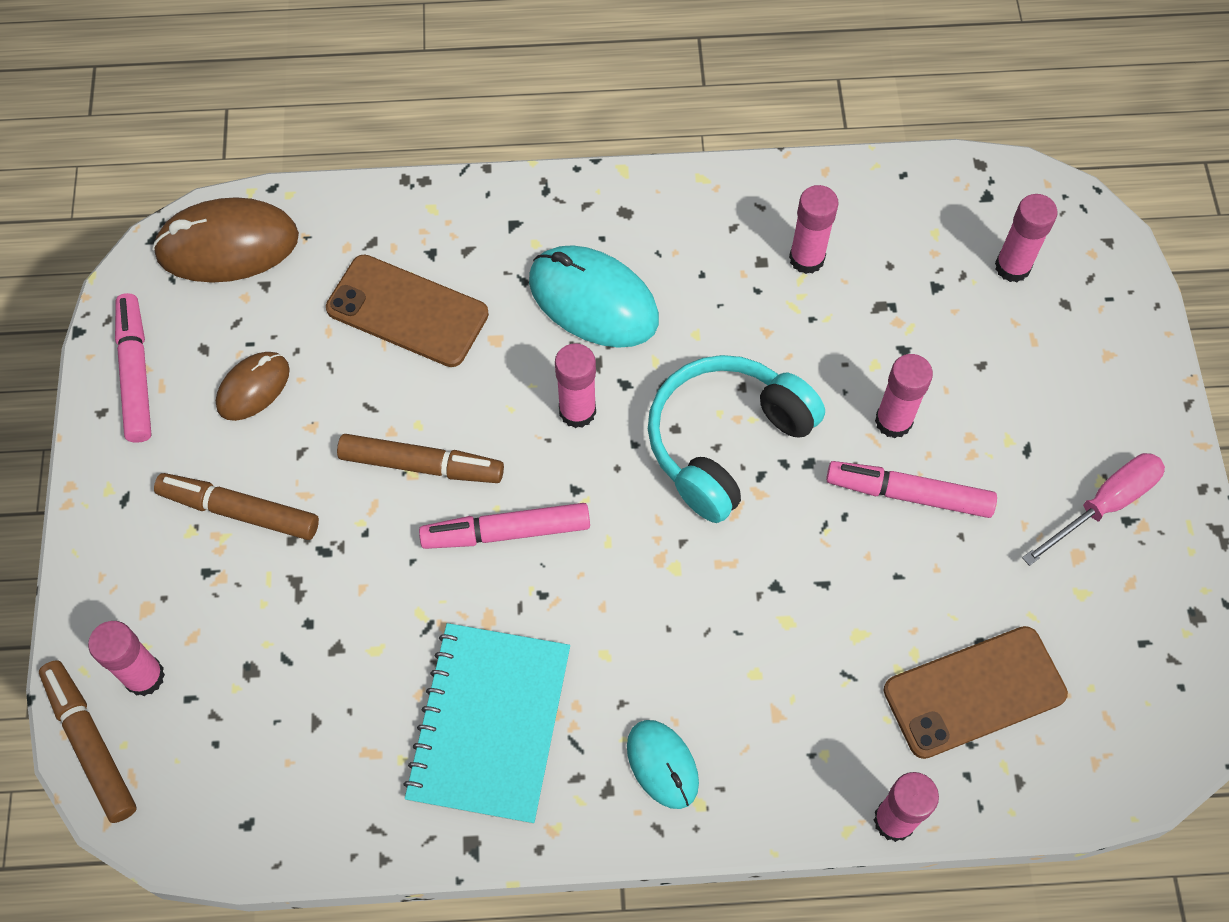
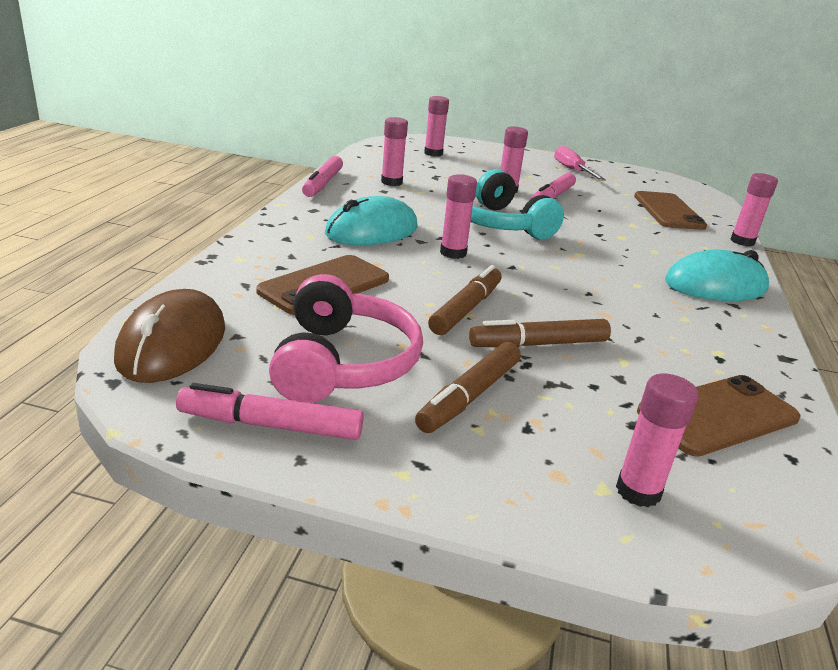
camera: 75 degrees left, 35 degrees down
brown marker [39,660,137,823] -> brown marker moved to [469,319,611,347]
brown mouse [216,352,290,421] -> pink headphones [269,274,423,403]
turquoise notebook [404,623,570,824] -> none
pink marker [419,503,590,549] -> pink marker moved to [302,156,343,197]
turquoise mouse [627,720,699,809] -> turquoise mouse [665,250,769,301], size x1.72
none -> brown phone [637,375,800,457]

